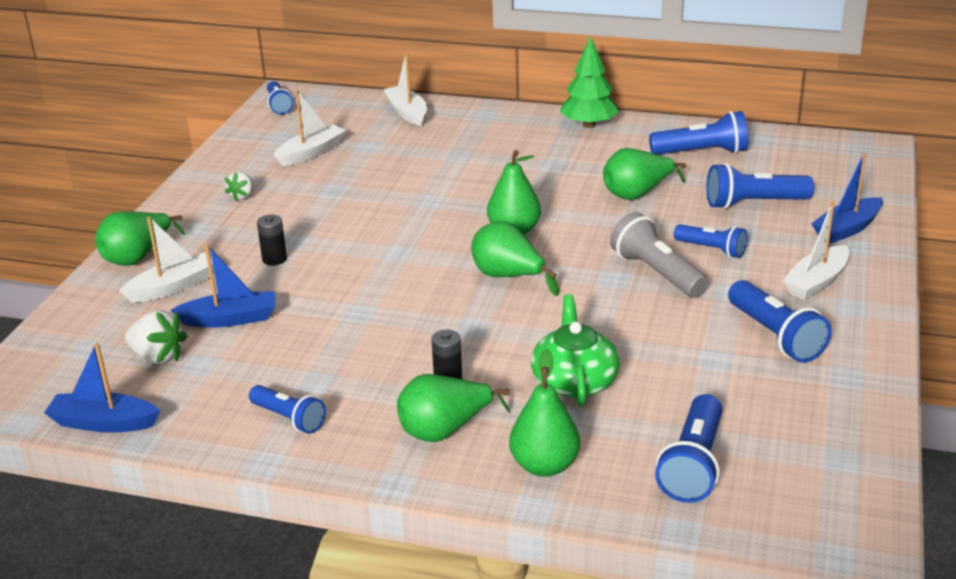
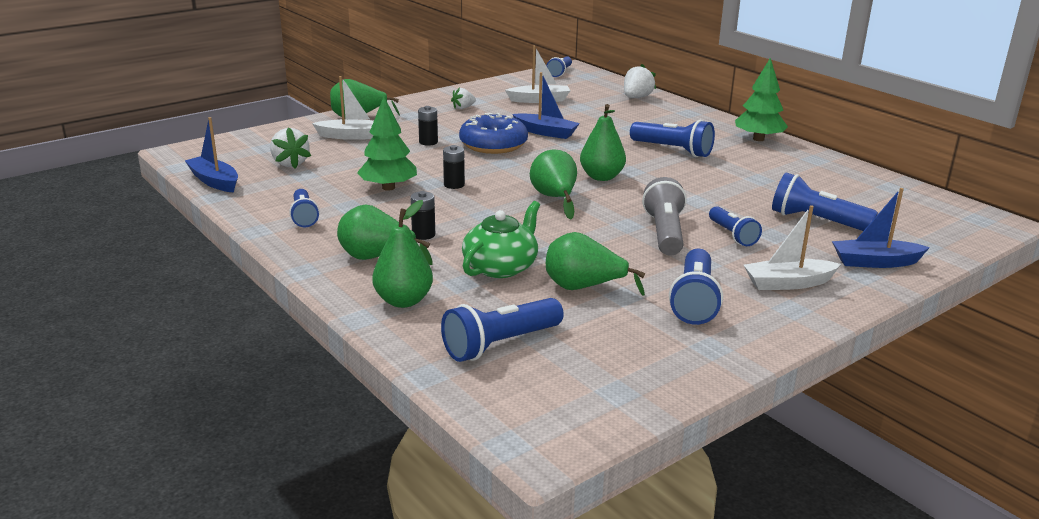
camera: 35 degrees right, 5 degrees down
blue boat [171,244,275,328] -> blue boat moved to [513,72,580,139]
white boat [383,52,427,126] -> white strawberry [624,64,656,98]
green pear [603,148,687,200] -> green pear moved to [546,232,645,296]
blue flashlight [649,111,748,155] -> blue flashlight moved to [630,120,715,157]
none -> green tree [357,97,417,191]
none -> black battery [443,145,465,189]
none -> blue donut [459,113,528,154]

